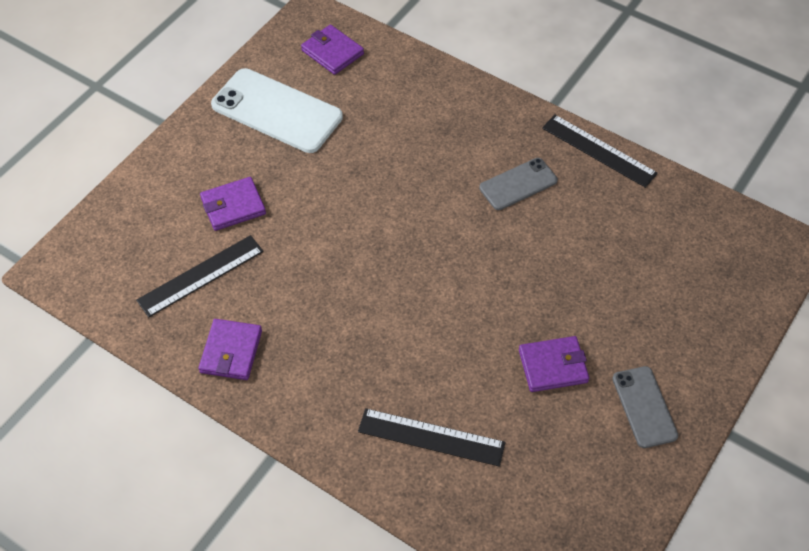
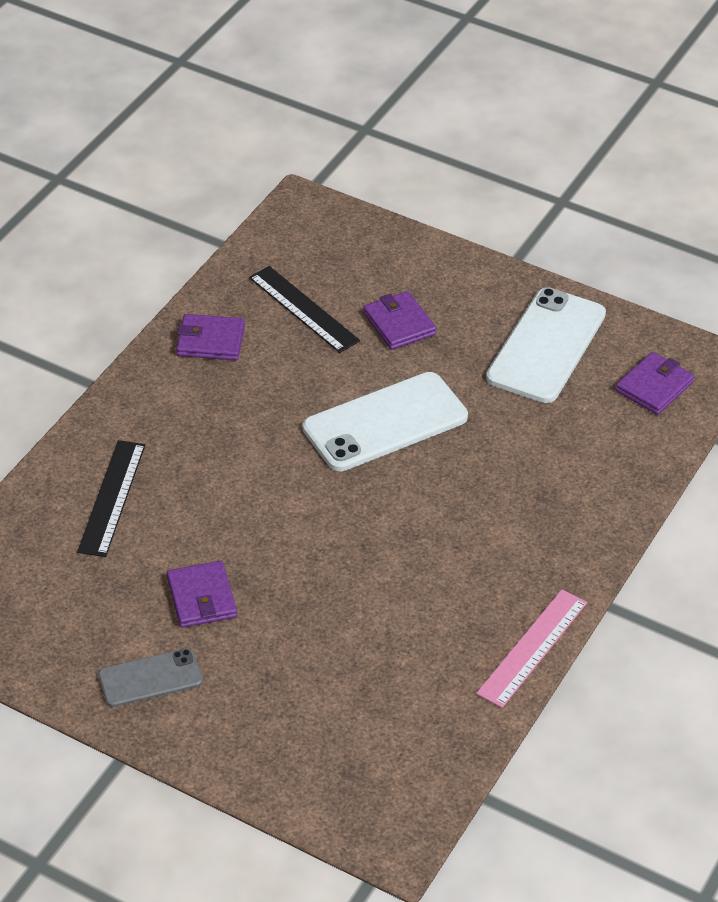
camera: 85 degrees right, 10 degrees down
grey phone [479,158,558,210] -> none
black ruler [542,115,658,188] -> pink ruler [476,589,587,708]
none -> white phone [303,372,468,471]

